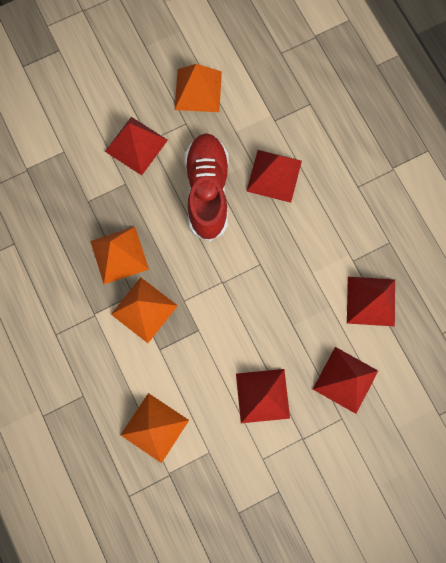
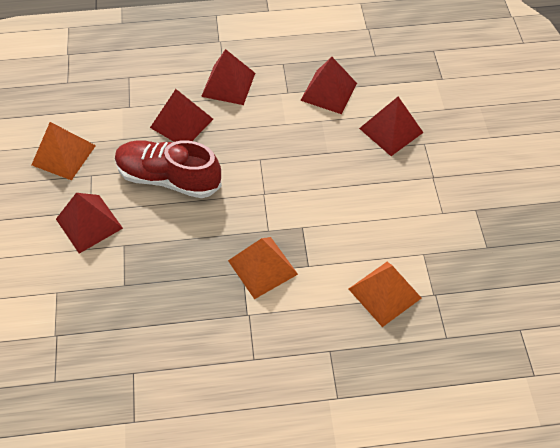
camera: 70 degrees left, 20 degrees down
orange pyramid [90,227,149,284] -> none
red pyramid [236,369,290,423] -> red pyramid moved to [201,49,255,105]

